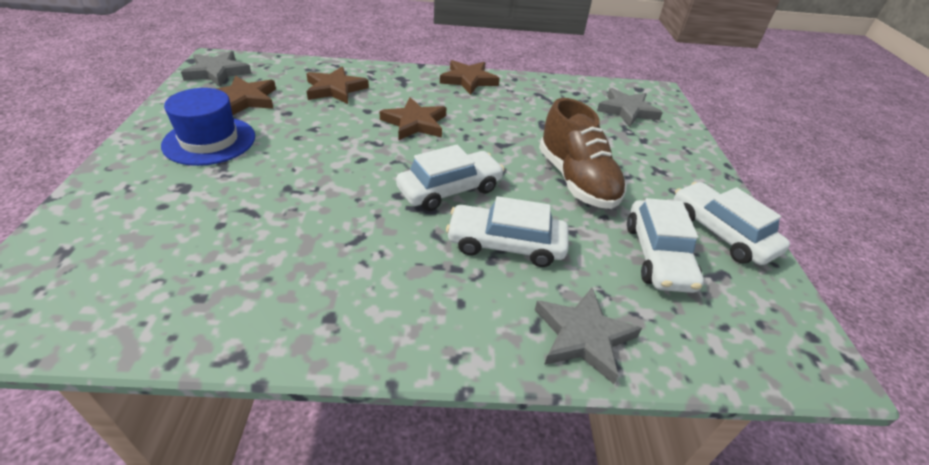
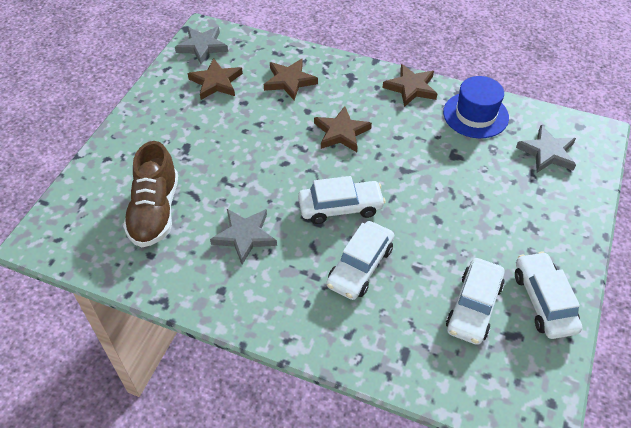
camera: 25 degrees right, 10 degrees up
blue hat [161,88,255,166] -> blue hat moved to [443,76,509,138]
white car [446,196,569,267] -> white car turned 90 degrees counterclockwise [327,221,394,300]
grey star [535,288,642,384] -> grey star moved to [210,209,277,265]
brown shoe [539,98,626,209] -> brown shoe moved to [123,141,178,247]

